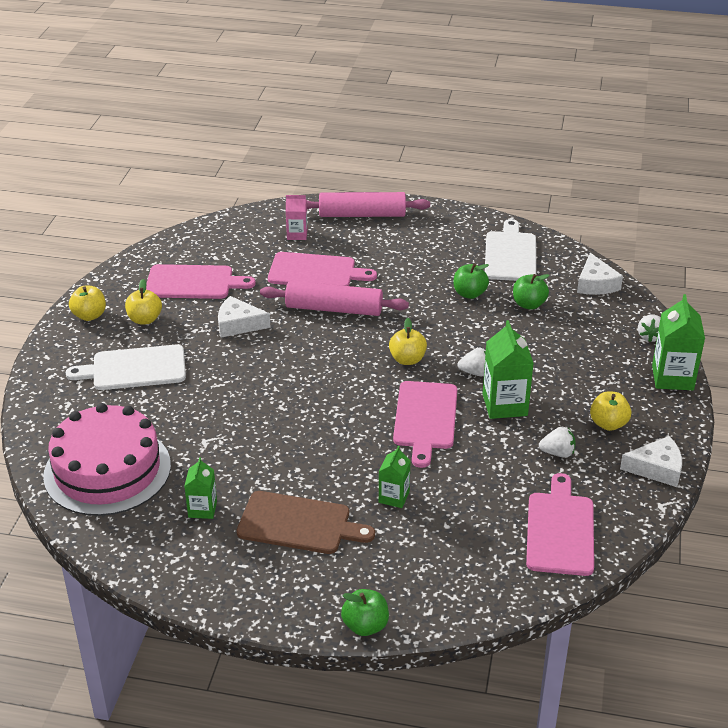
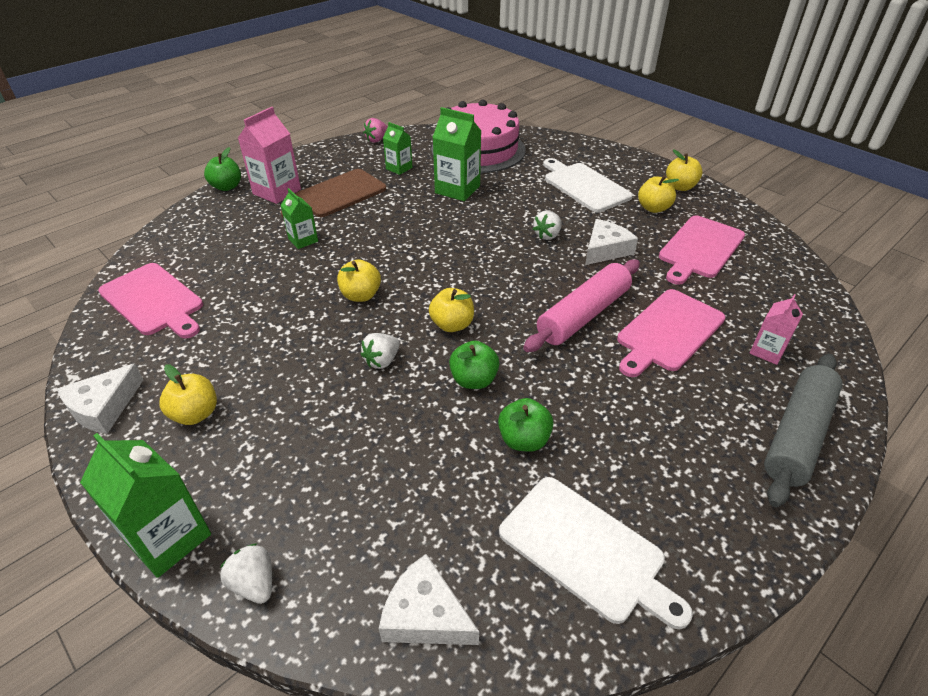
camera: 125 degrees right, 5 degrees up
white cutting board [65,345,186,390] -> white cutting board turned 60 degrees counterclockwise [543,158,633,212]
pink rolling pin [306,192,430,217] -> grey rolling pin [764,354,843,507]
pink cutting board [393,381,457,468] -> yellow apple [337,259,381,302]
green carton [483,320,534,419] -> green carton moved to [433,107,481,201]
green apple [513,274,550,310] -> green apple moved to [449,341,500,389]
white strawberry [539,427,576,458] -> white strawberry moved to [533,211,562,240]
none -> pink carton [238,107,301,204]
none -> pink strawberry [363,118,388,143]

